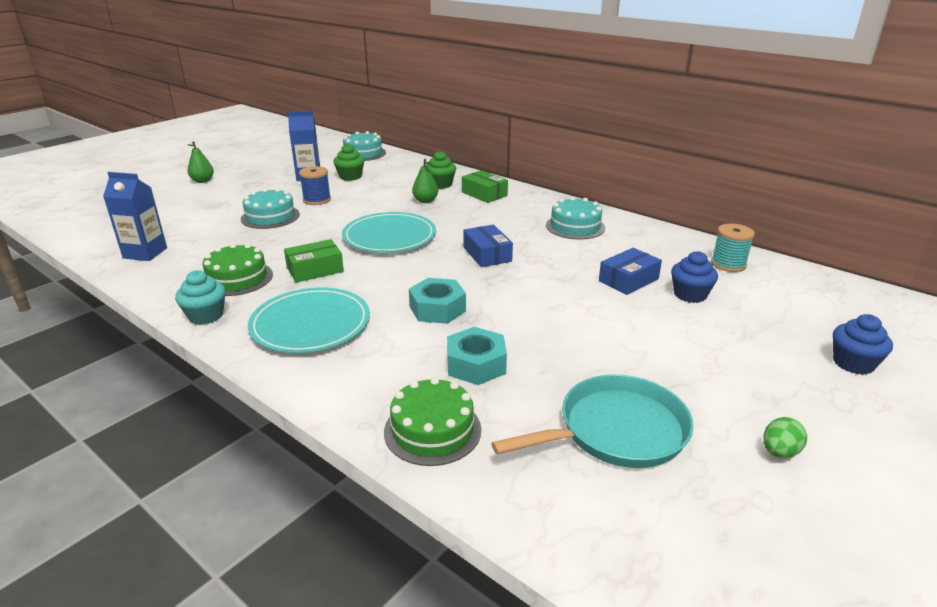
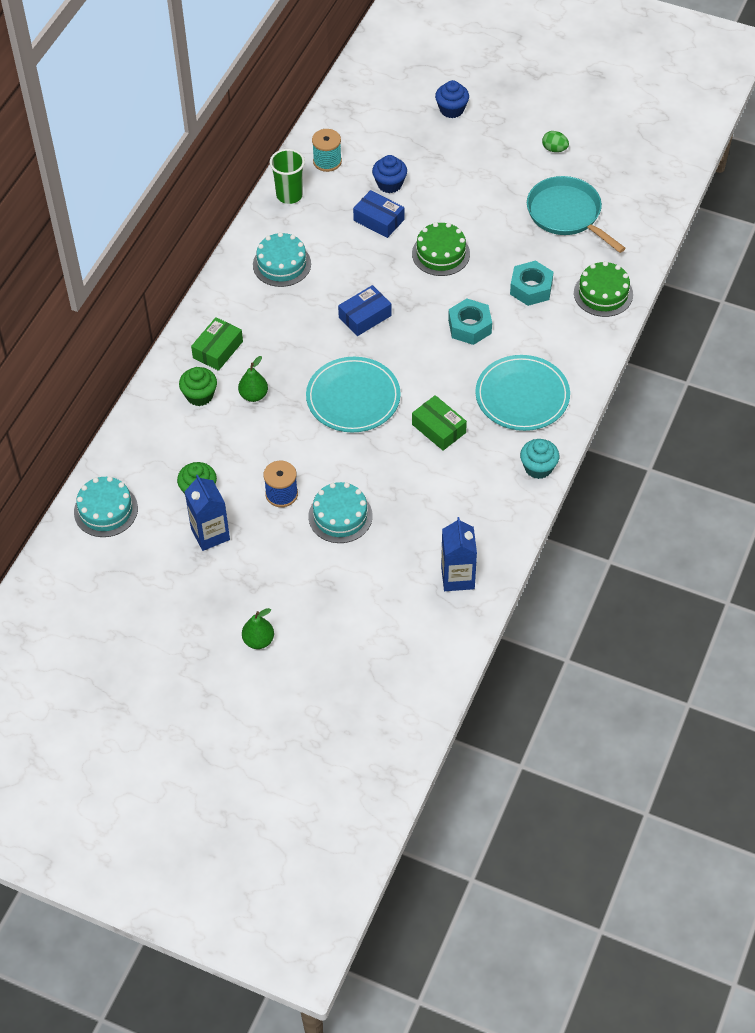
camera: 105 degrees left, 25 degrees up
green cake [203,243,273,296] -> green cake moved to [412,222,470,276]
none -> green cup [270,149,305,204]

